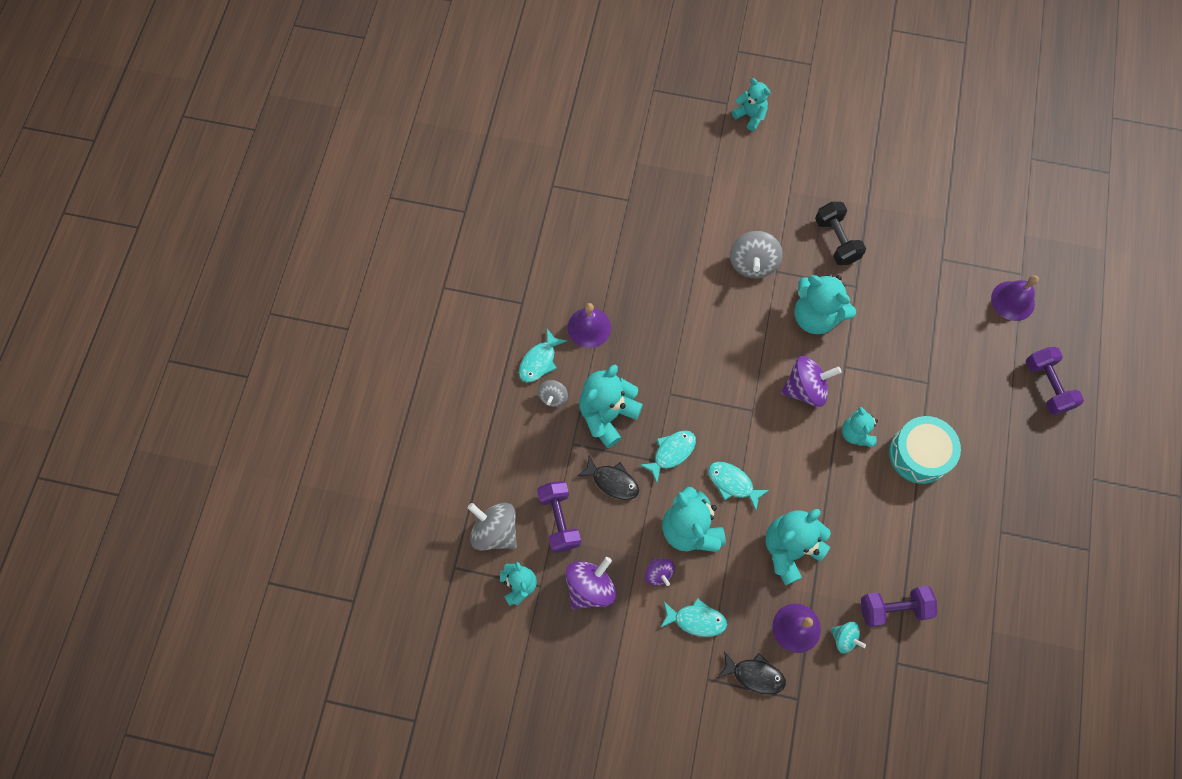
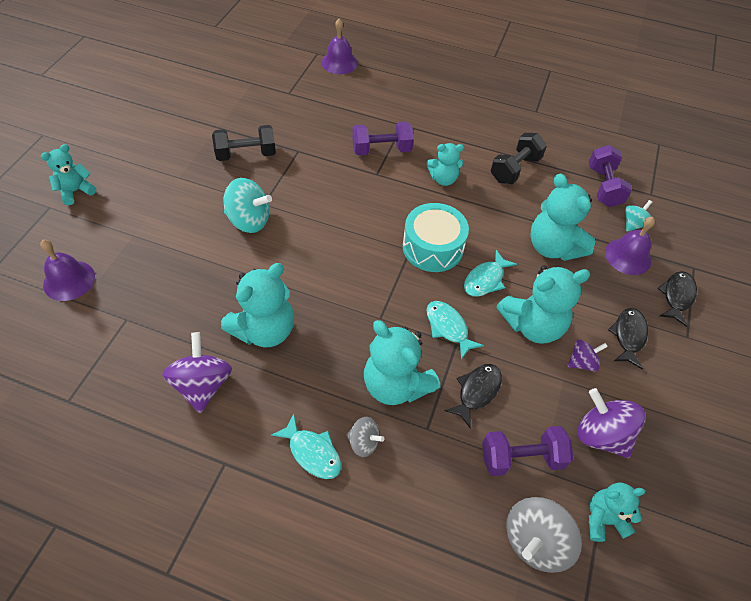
camera: 85 degrees left, 15 degrees down
purple bell [567,303,611,348] -> purple bell moved to [40,240,95,301]
turquoise fish [660,598,727,637] -> black fish [608,308,648,370]
grey spinning top [730,231,783,278] -> turquoise spinning top [224,178,272,233]
purple spinning top [781,356,842,407] -> purple spinning top moved to [162,332,232,413]
turquoise teddy bear [794,274,856,334] -> turquoise teddy bear moved to [221,263,294,347]
turquoise drum [889,416,961,484] -> turquoise drum moved to [403,203,469,272]
purple dumbbell [1026,347,1084,415] -> purple dumbbell moved to [352,122,414,155]
none -> black dumbbell [490,133,547,184]

